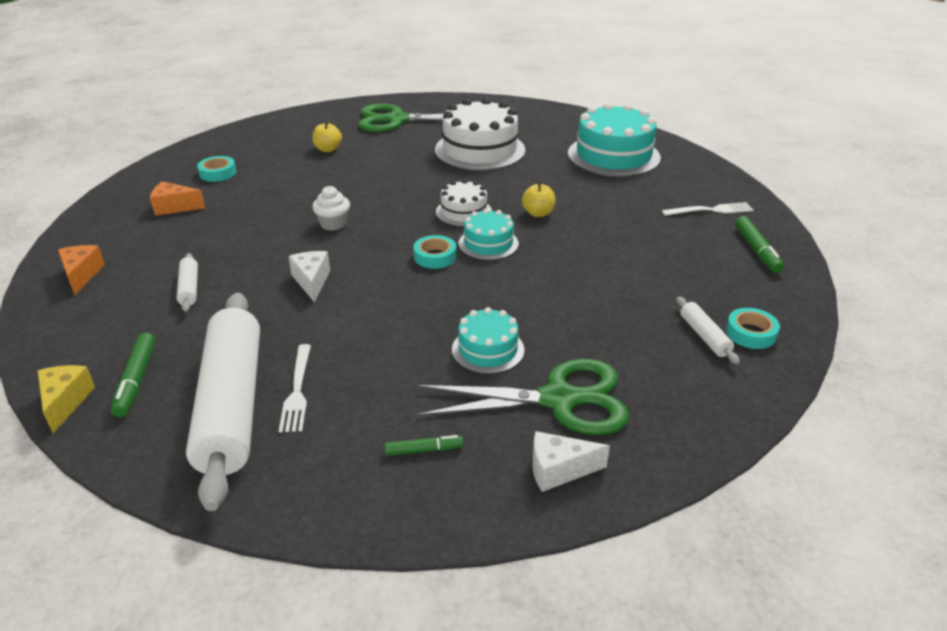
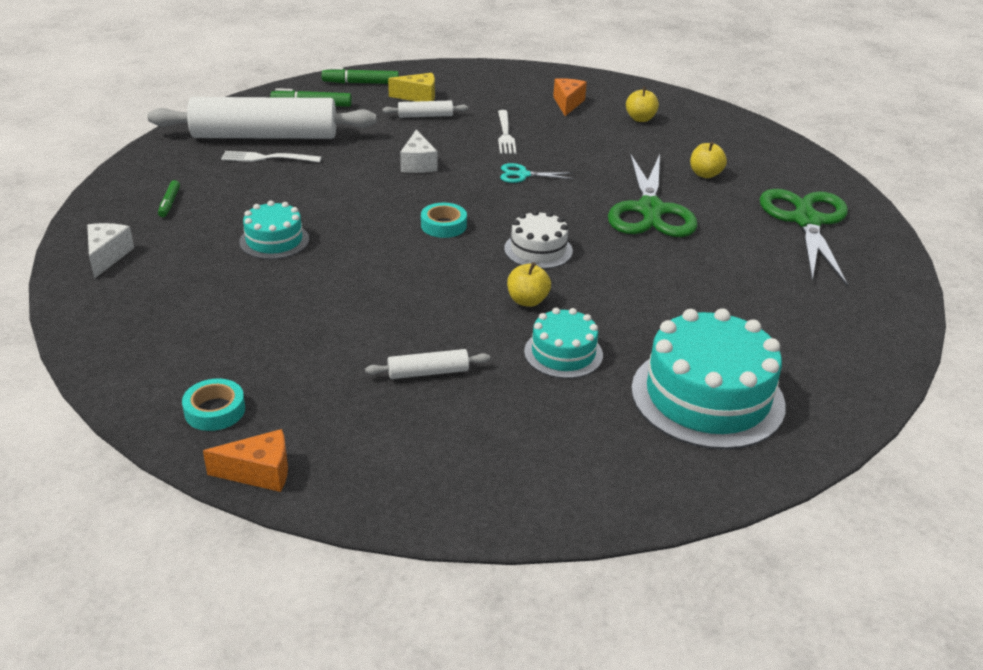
camera: 95 degrees right, 0 degrees up
yellow cheese [38,365,95,433] -> yellow cheese moved to [388,73,435,101]
orange cheese [58,245,105,295] -> orange cheese moved to [203,429,288,492]
turquoise tape [197,156,236,182] -> yellow apple [626,87,659,122]
white cheese [288,251,330,302] -> white cheese turned 90 degrees clockwise [400,130,437,173]
white cupcake [312,186,350,231] -> turquoise scissors [500,163,573,183]
green scissors [417,359,630,435] -> green scissors moved to [608,153,698,237]
white cake [435,98,526,171] -> none
turquoise cake [459,209,519,260] -> turquoise cake moved to [524,308,603,379]
white fork [662,202,753,216] -> white fork moved to [498,110,517,154]
white rolling pin [677,297,740,364] -> white rolling pin moved to [365,349,490,379]
green marker [735,216,784,273] -> green marker moved to [322,67,399,84]

